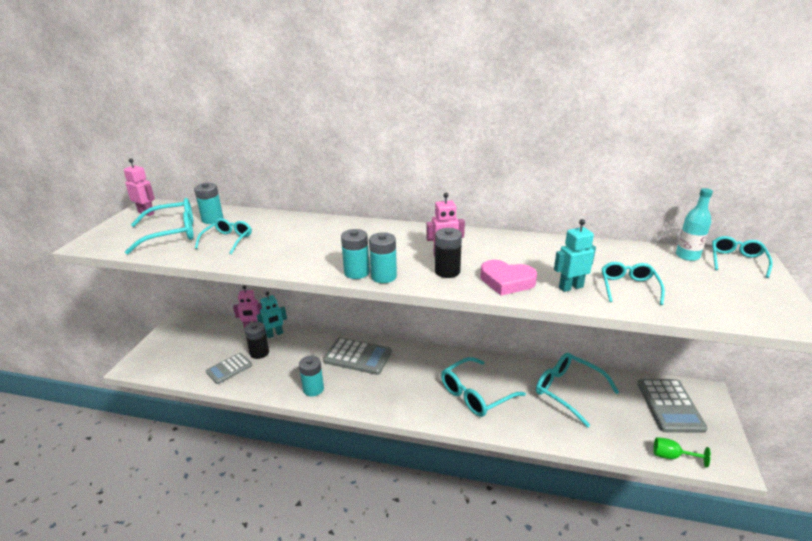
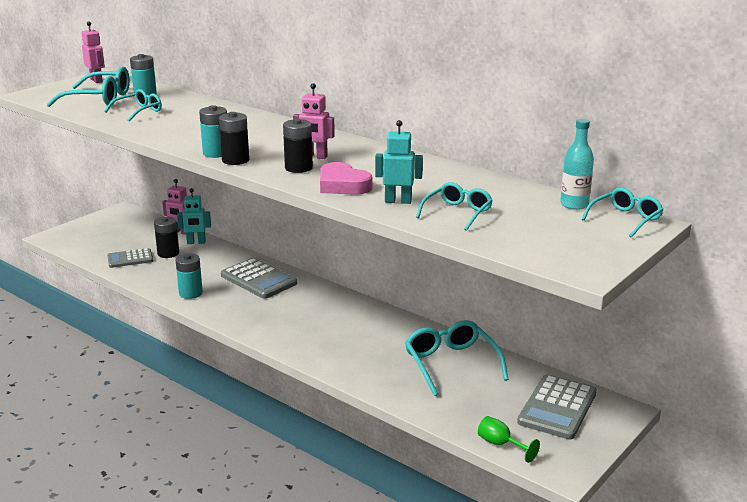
camera: 25 degrees right, 5 degrees down
turquoise battery [369,232,397,283] -> black battery [219,112,249,165]
turquoise glasses [441,357,526,417] -> none

